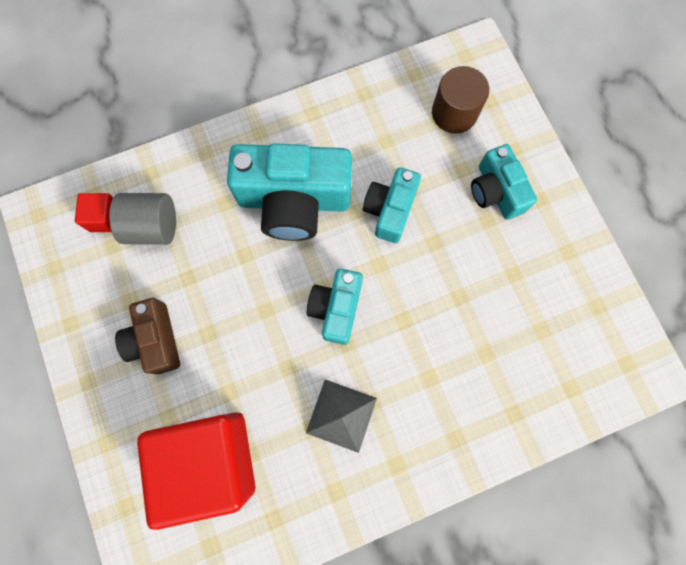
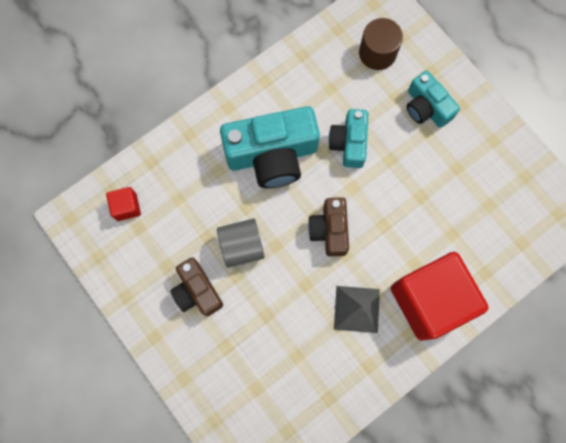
camera: 15 degrees left, 0 degrees up
grey cylinder [109,193,176,245] -> grey cylinder moved to [217,219,265,268]
red cube [137,412,256,530] -> red cube moved to [391,252,489,341]
turquoise camera [307,269,363,345] -> brown camera [308,197,349,256]

